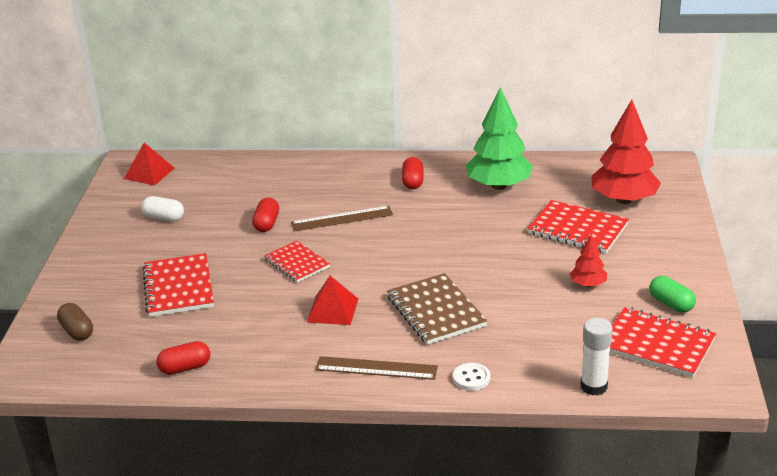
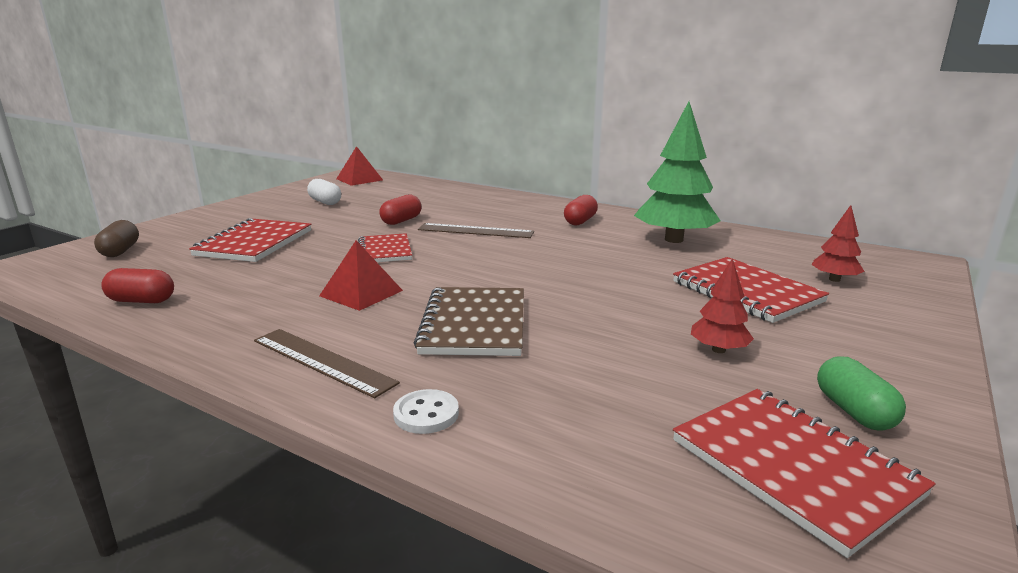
camera: 25 degrees right, 10 degrees down
white glue stick [581,318,613,396] -> none
red tree [591,100,661,204] -> red tree [811,205,865,282], size x0.49

